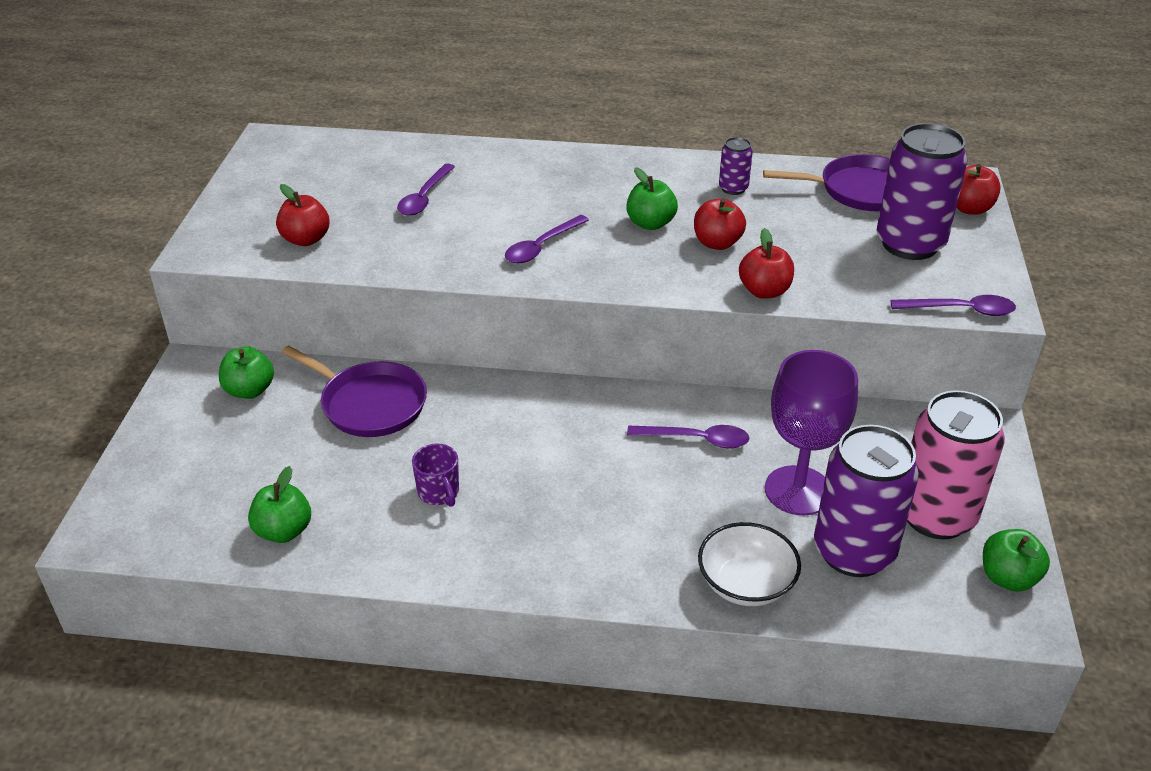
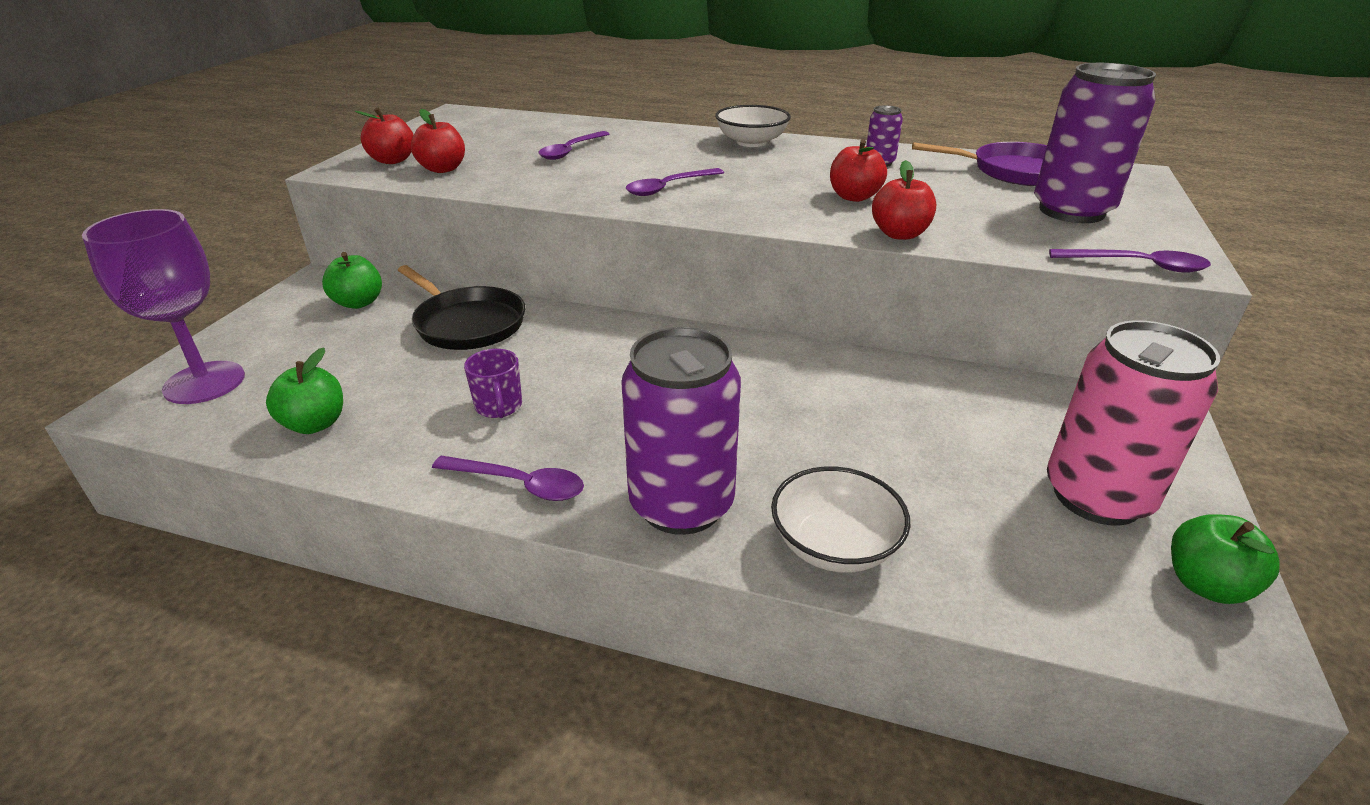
camera: 10 degrees right, 5 degrees down
purple pan [282,345,427,437] -> black pan [398,265,525,350]
green apple [626,167,678,230] -> none
purple spoon [627,425,750,448] -> purple spoon moved to [432,456,584,501]
purple goblet [765,350,858,516] -> purple goblet moved to [82,209,245,404]
purple can [814,425,919,577] -> purple can moved to [621,327,741,535]
red apple [956,164,1000,215] -> red apple moved to [355,108,413,164]
none -> white bowl [715,105,791,147]

